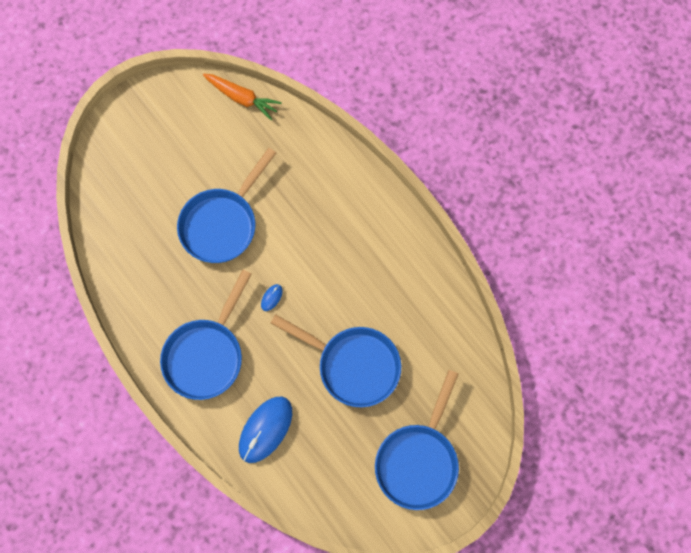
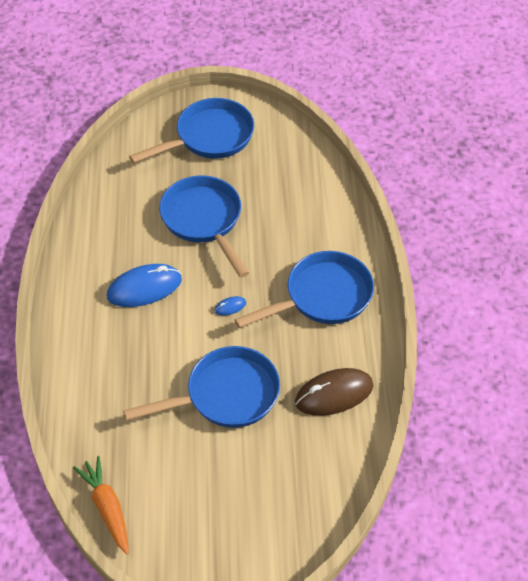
camera: 145 degrees left, 20 degrees down
blue mouse [239,396,292,463] -> blue mouse moved to [107,264,182,307]
none -> brown mouse [295,368,374,416]

